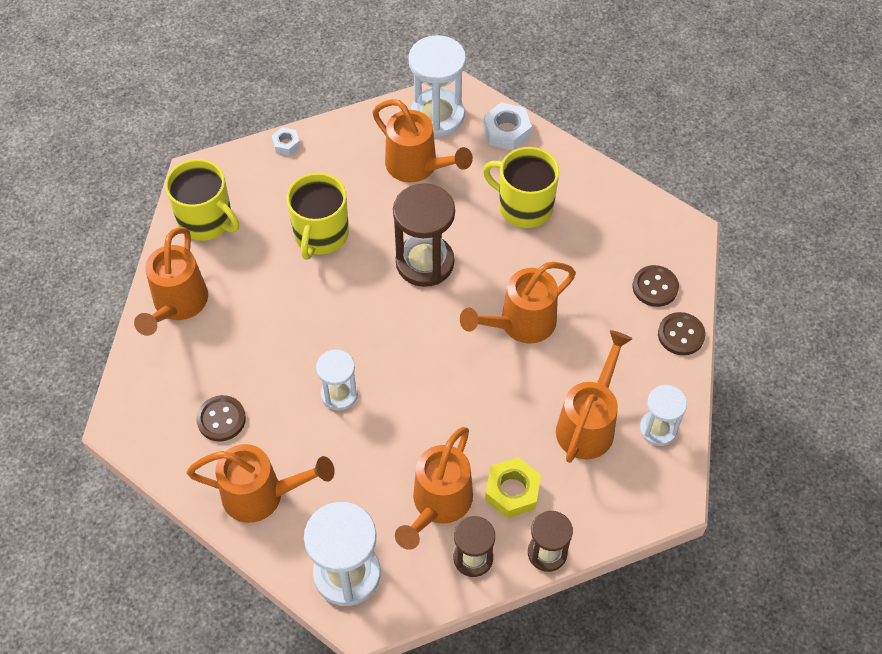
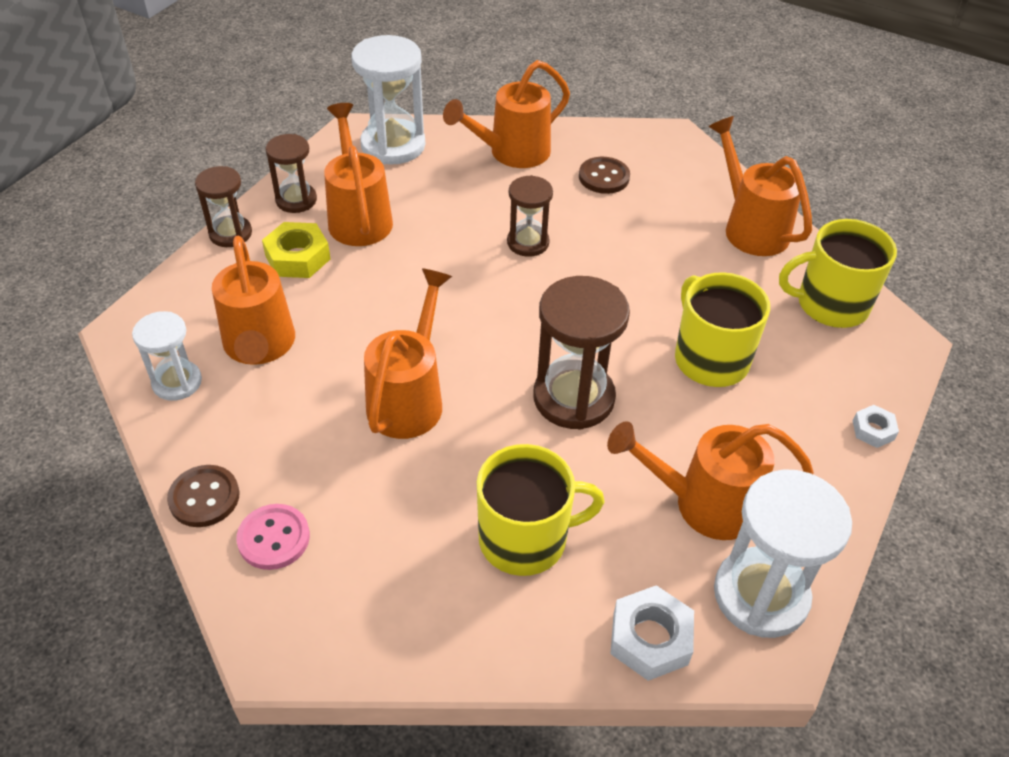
camera: 140 degrees right, 10 degrees down
white hourglass [316,350,358,411] -> brown hourglass [507,175,553,257]
brown button [633,265,679,307] -> pink button [236,504,310,570]

